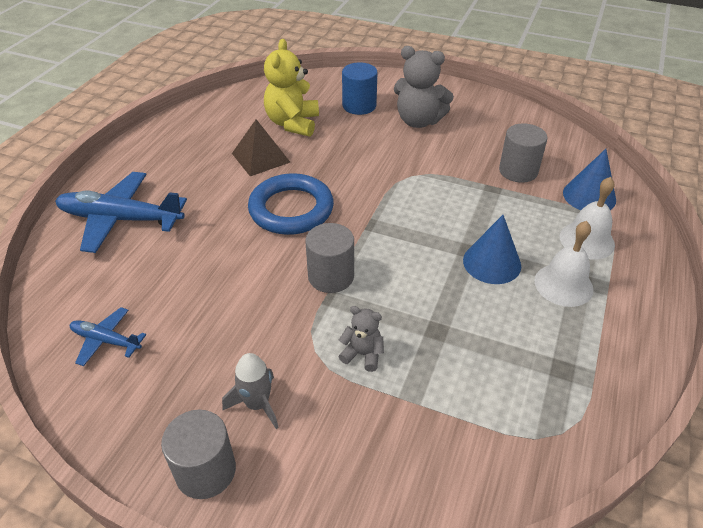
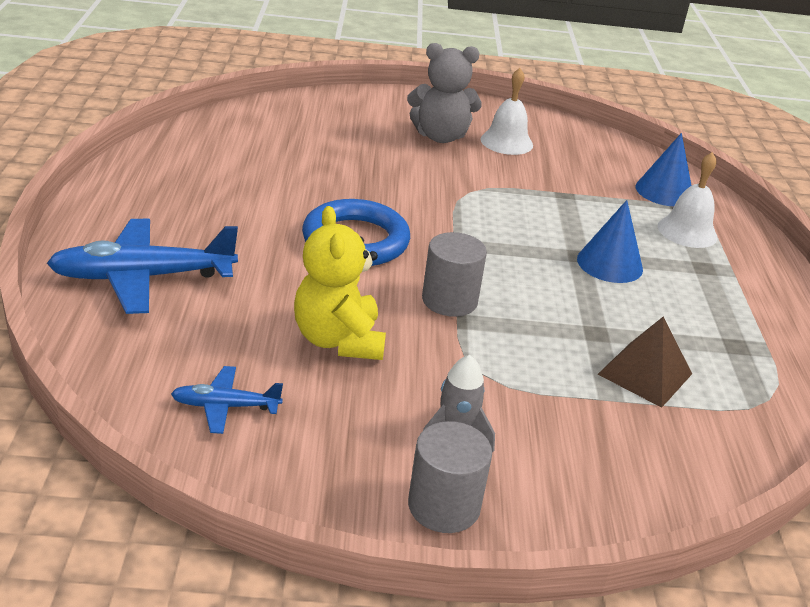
camera: 25 degrees left, 10 degrees down
brown pyramid [232,119,290,176] -> brown pyramid moved to [598,316,692,408]
yellow teddy bear [264,39,319,137] -> yellow teddy bear moved to [294,206,386,360]
grey teddy bear [338,306,384,372] -> none
blue cylinder [342,62,378,115] -> none
grey cylinder [499,123,548,183] -> none
white bell [534,221,594,307] -> white bell moved to [481,68,533,155]

